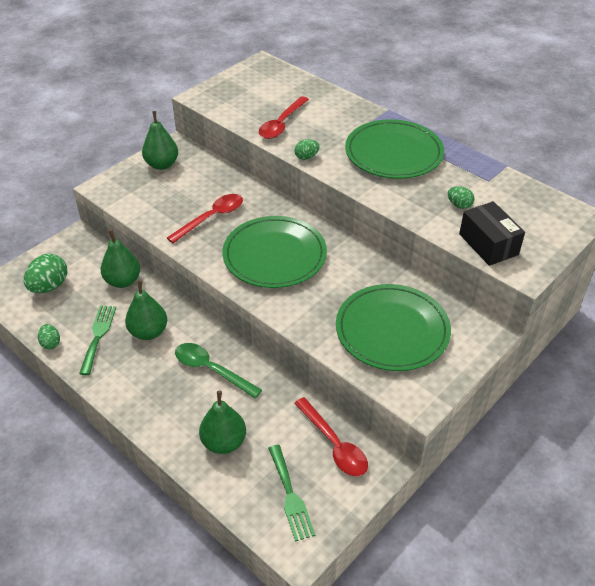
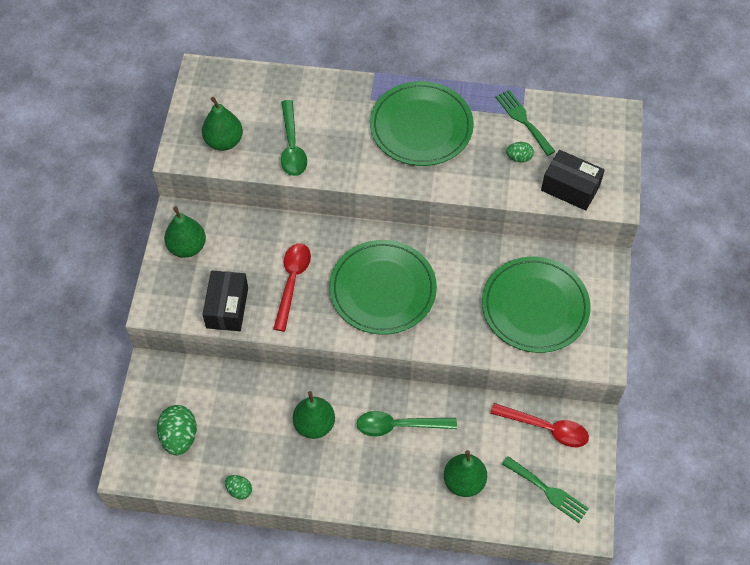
camera: 35 degrees left, 15 degrees up
green fork [79,306,116,375] -> green fork moved to [495,90,556,156]
green pear [101,230,140,288] -> green pear moved to [202,97,243,151]
red spoon [259,96,309,139] -> green spoon [281,100,307,176]
green egg [295,139,320,160] -> none
none -> black box [202,270,248,331]

